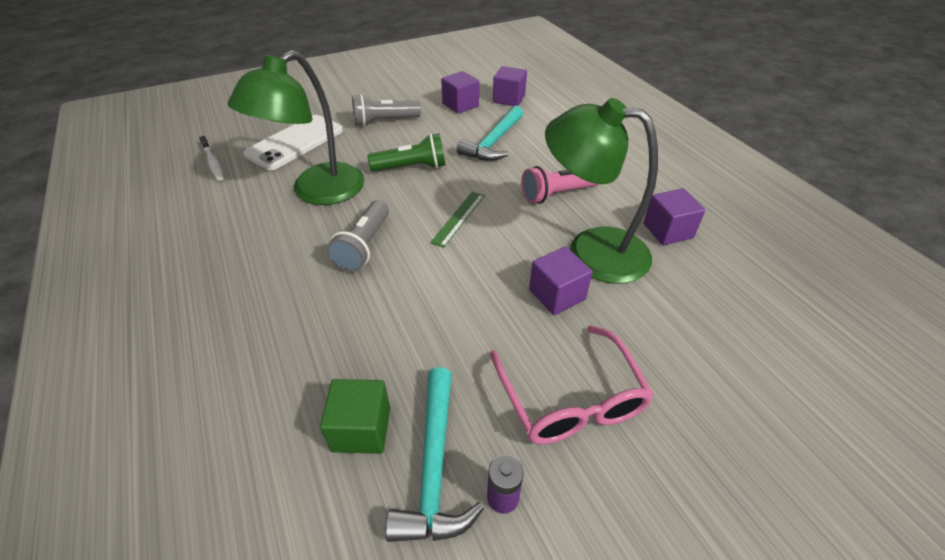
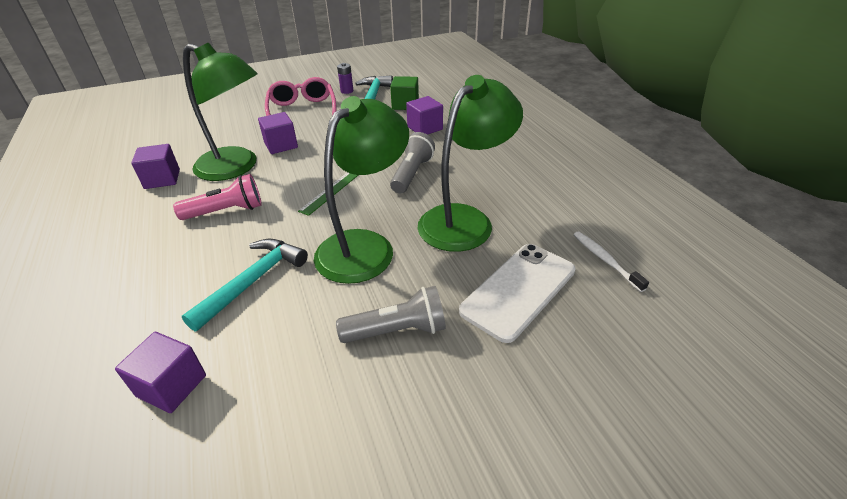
camera: 175 degrees left, 5 degrees down
green flashlight [367,133,445,172] -> green lamp [314,96,409,284]
purple cube [441,71,479,114] -> purple cube moved to [406,96,443,135]

